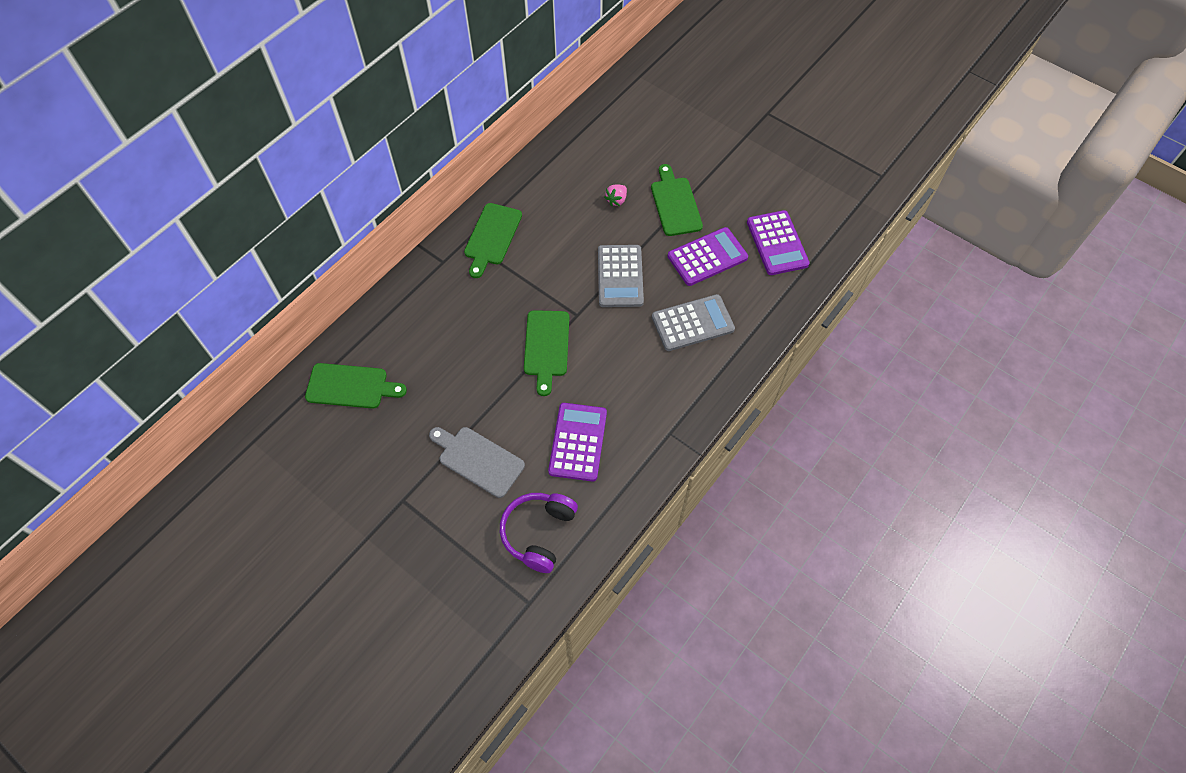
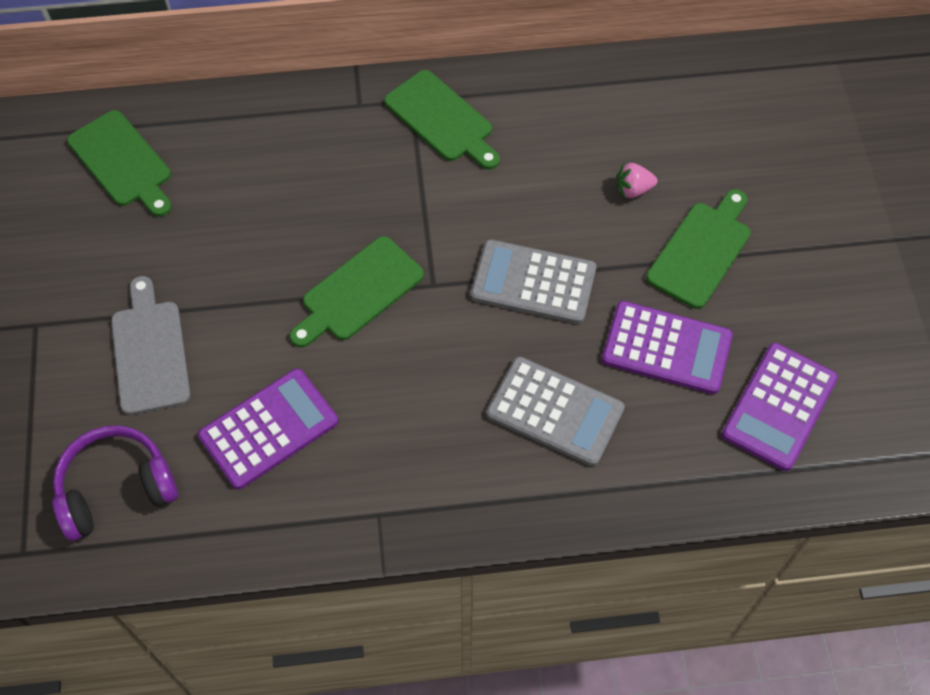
camera: 45 degrees right, 0 degrees up
green cutting board [464,203,522,278] -> green cutting board turned 105 degrees counterclockwise [384,70,500,170]
grey calculator [598,245,644,307] -> grey calculator turned 60 degrees clockwise [470,239,596,324]

